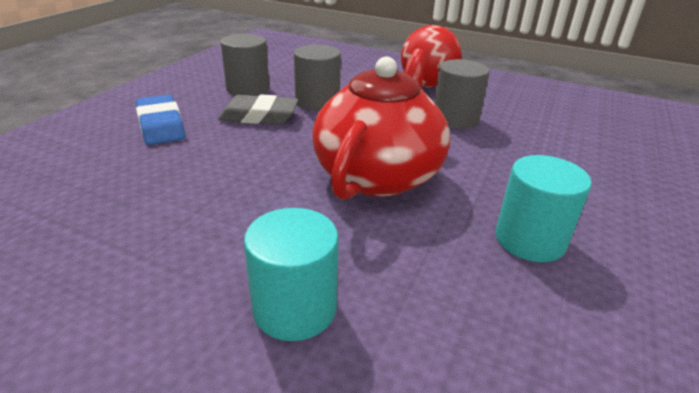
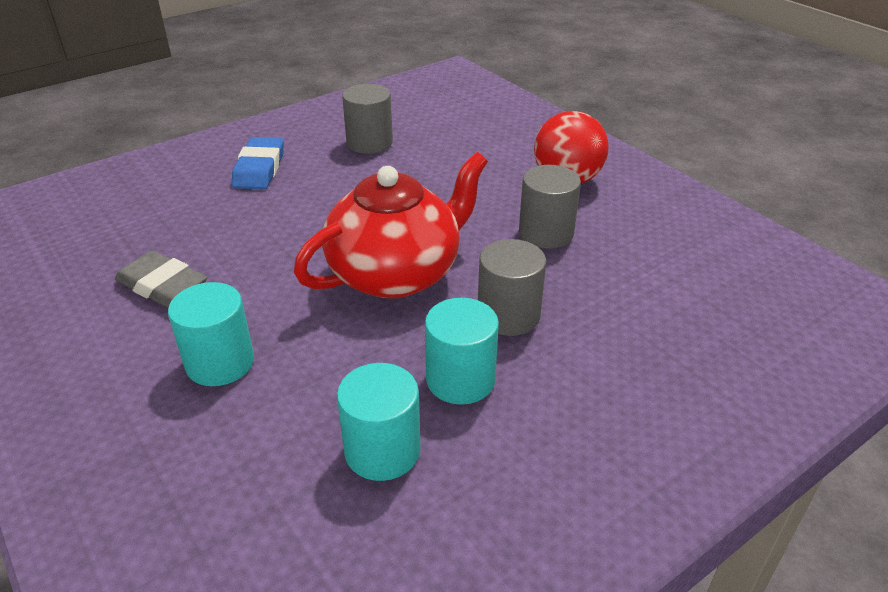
camera: 30 degrees right, 5 degrees up
grey eraser [218,94,299,124] -> grey eraser moved to [115,251,207,308]
grey cylinder [294,45,341,111] -> grey cylinder moved to [478,239,546,336]
none -> turquoise cylinder [337,363,421,481]

